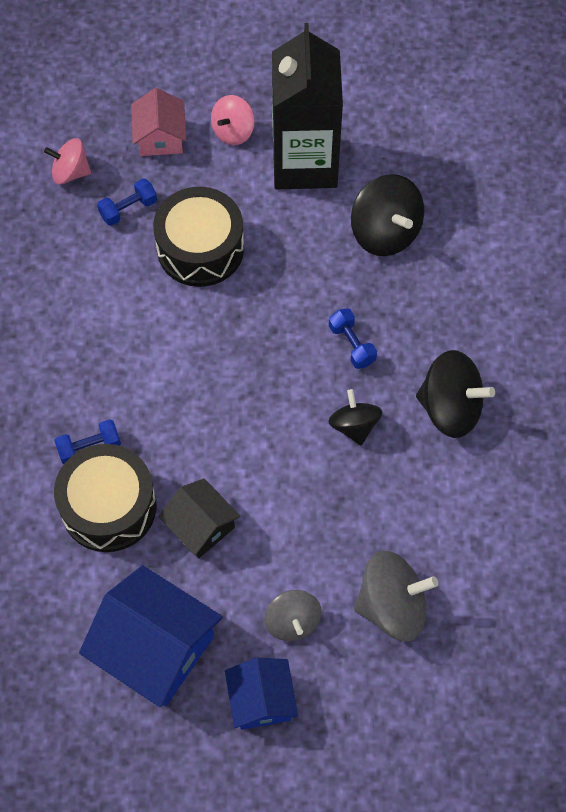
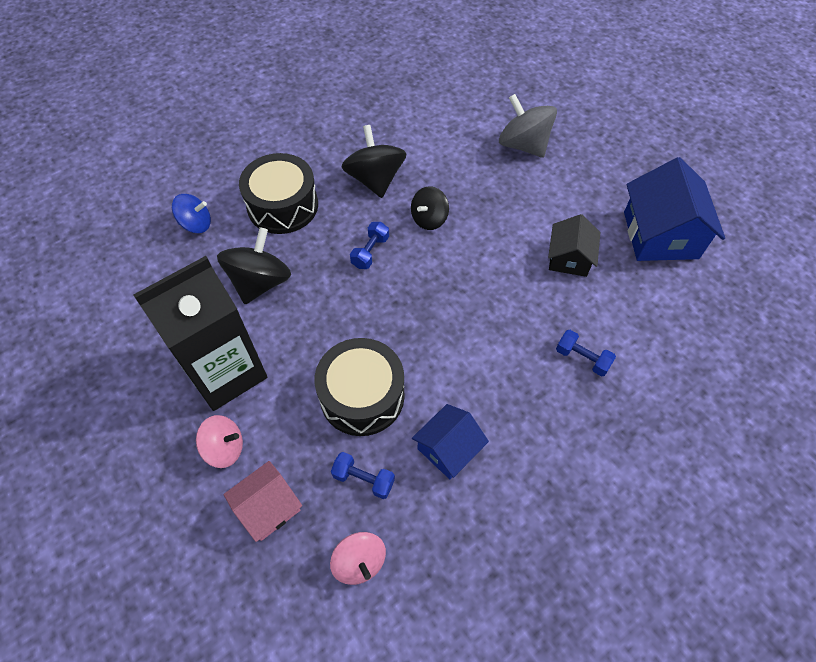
camera: 125 degrees left, 5 degrees down
black drum [54,444,157,552] -> black drum moved to [239,153,318,234]
blue house [225,658,298,730] -> blue house moved to [412,404,489,479]
grey spinning top [264,590,321,641] -> none
none -> blue spinning top [172,194,211,233]

